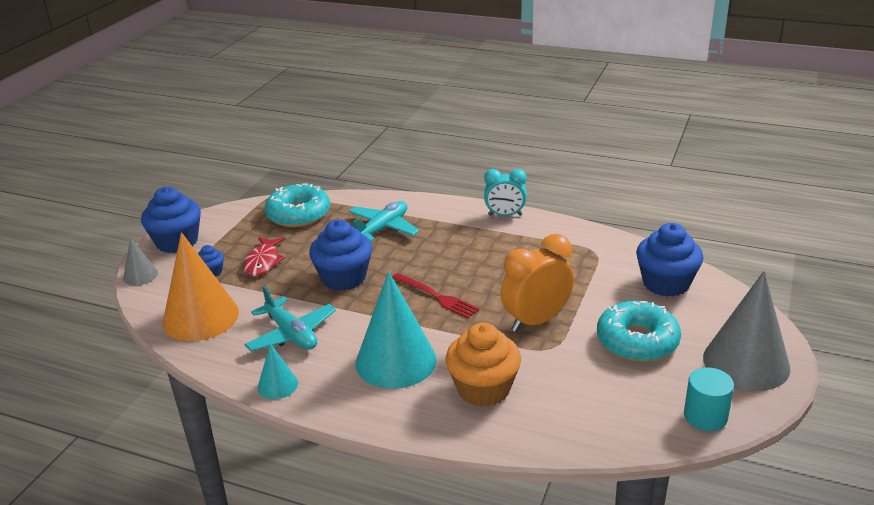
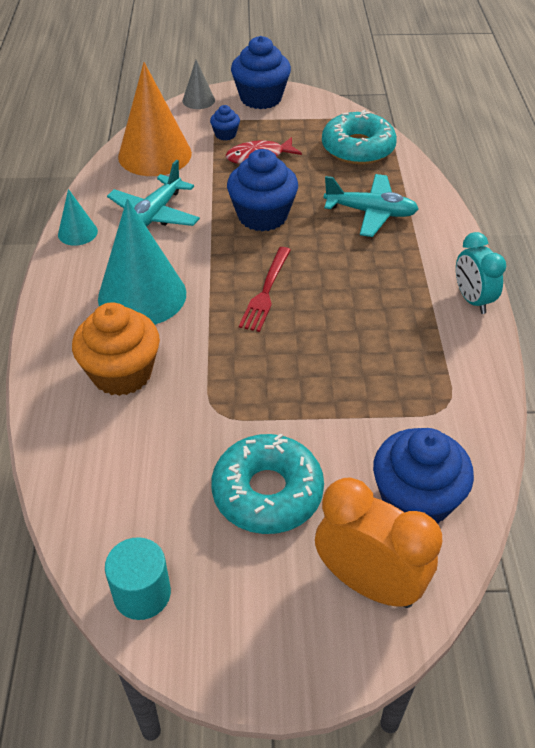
camera: 65 degrees right, 15 degrees up
orange clock [500,234,574,332] -> orange clock moved to [315,477,442,608]
grey cone [703,271,791,391] -> none

